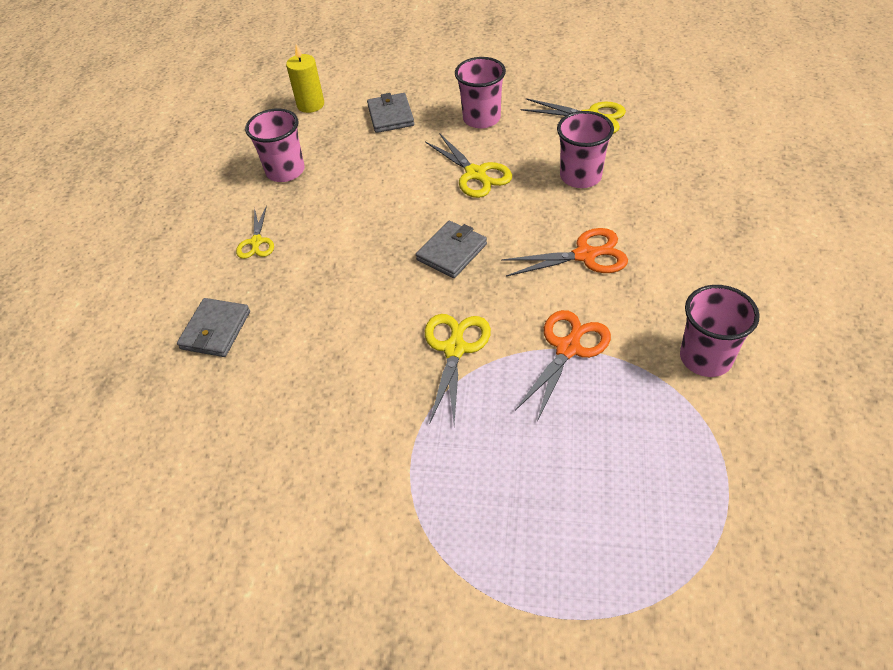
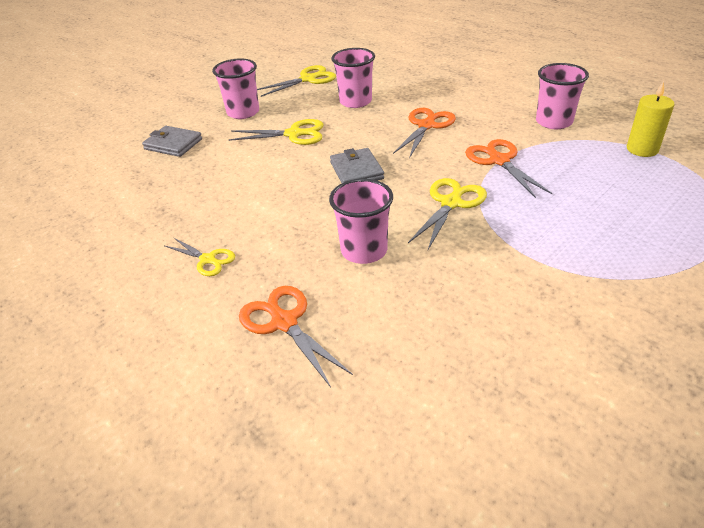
camera: 55 degrees left, 10 degrees down
grey wallet [177,298,250,357] -> orange scissors [239,286,353,387]
pink cup [245,108,305,182] -> pink cup moved to [329,179,393,264]
yellow candle [286,44,324,113] -> yellow candle moved to [627,81,674,157]
yellow scissors [425,314,491,425] -> yellow scissors turned 75 degrees clockwise [408,178,487,250]

